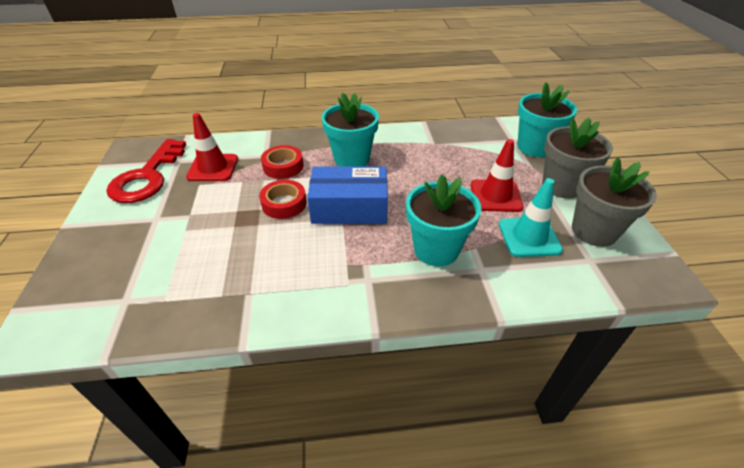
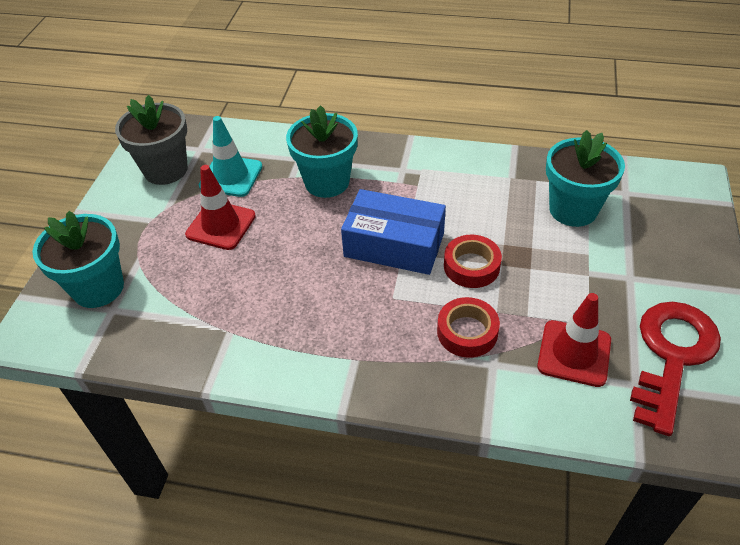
camera: 160 degrees left, 5 degrees up
turquoise flower pot [321,93,379,167] -> turquoise flower pot moved to [546,130,625,227]
grey flower pot [542,117,613,199] -> none

